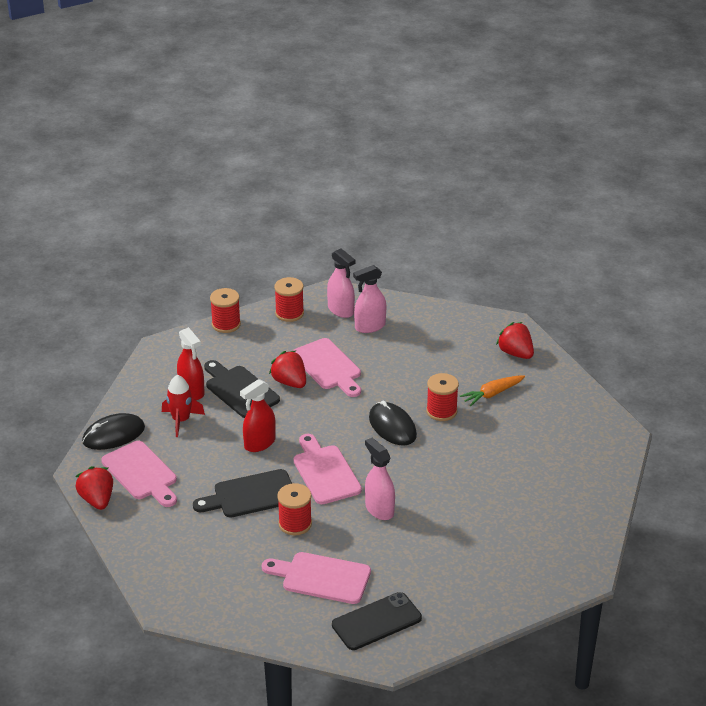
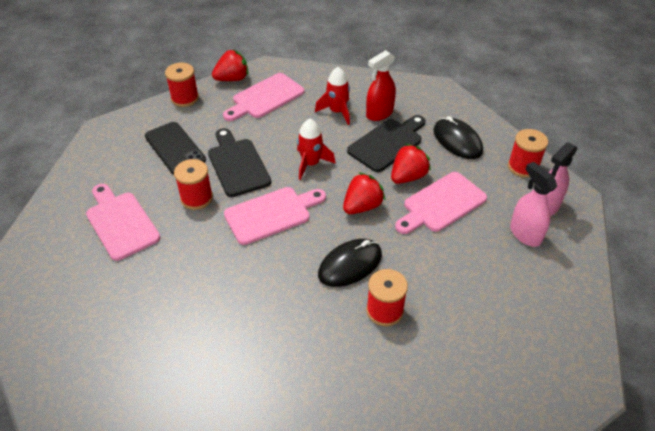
camera: 85 degrees right, 10 degrees up
black mouse [82,413,145,450] -> black mouse moved to [433,116,483,159]
red spool [210,288,241,333] -> red spool moved to [165,63,199,107]
red spray bottle [240,379,276,452] -> red rocket [297,119,336,180]
pink cutting board [262,552,371,604] -> pink cutting board turned 45 degrees counterclockwise [86,184,160,261]
black phone [332,592,422,650] -> black phone moved to [145,122,206,175]
pink spray bottle [365,438,395,520] -> none
orange carrot [460,376,525,407] -> none
red strawberry [496,322,534,359] -> red strawberry moved to [343,172,386,214]

